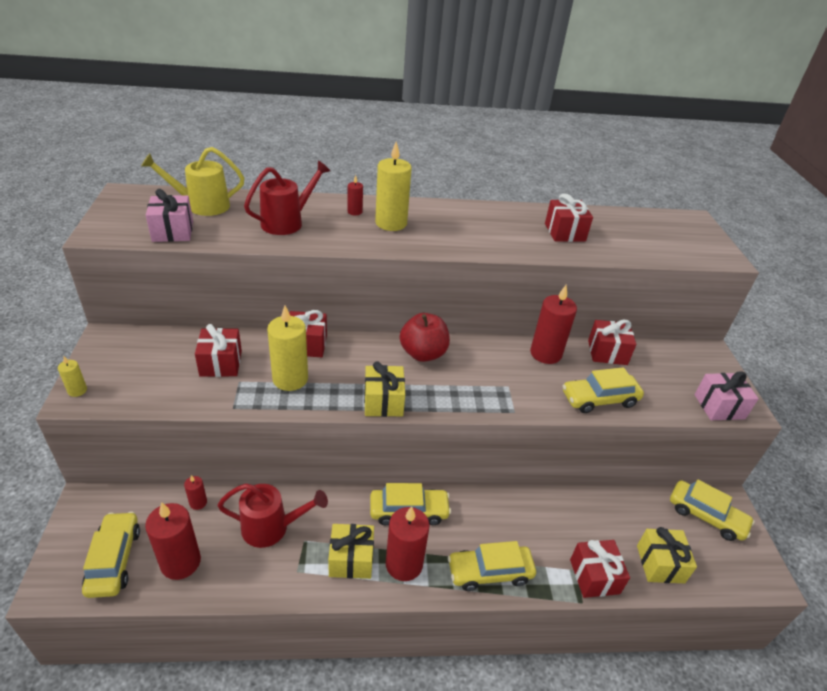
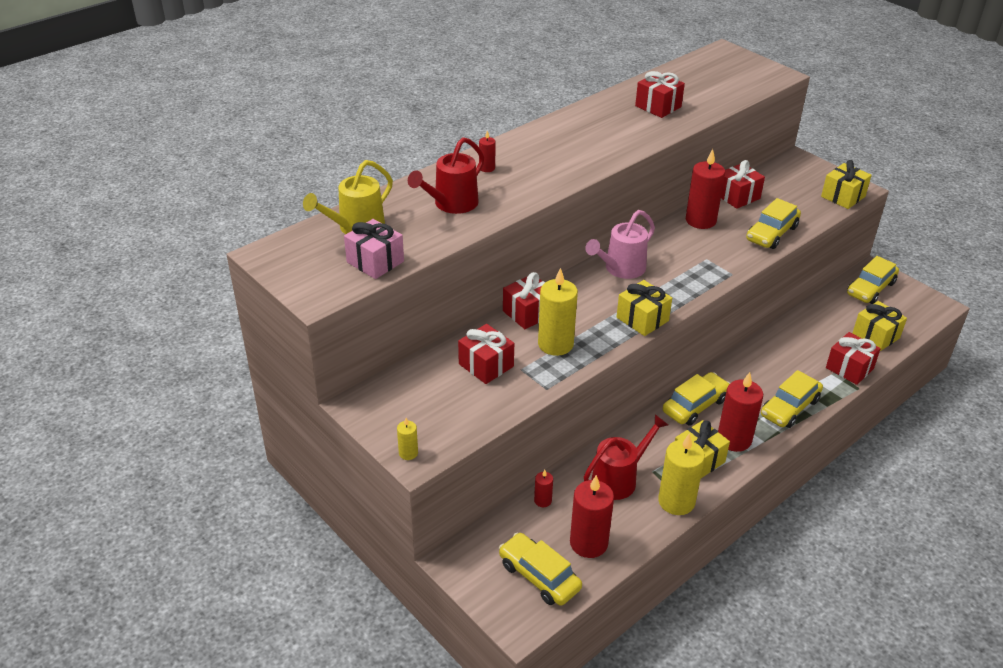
camera: 35 degrees left, 0 degrees up
red watering can [244,160,330,235] -> red watering can turned 150 degrees counterclockwise [408,137,484,214]
yellow candle [375,141,412,231] -> yellow candle moved to [658,433,705,515]
red apple [400,313,450,362] -> pink watering can [585,210,655,279]
yellow car [670,480,755,541] -> yellow car turned 135 degrees clockwise [847,256,899,304]
pink gift [694,371,759,420] -> yellow gift [821,160,872,209]

